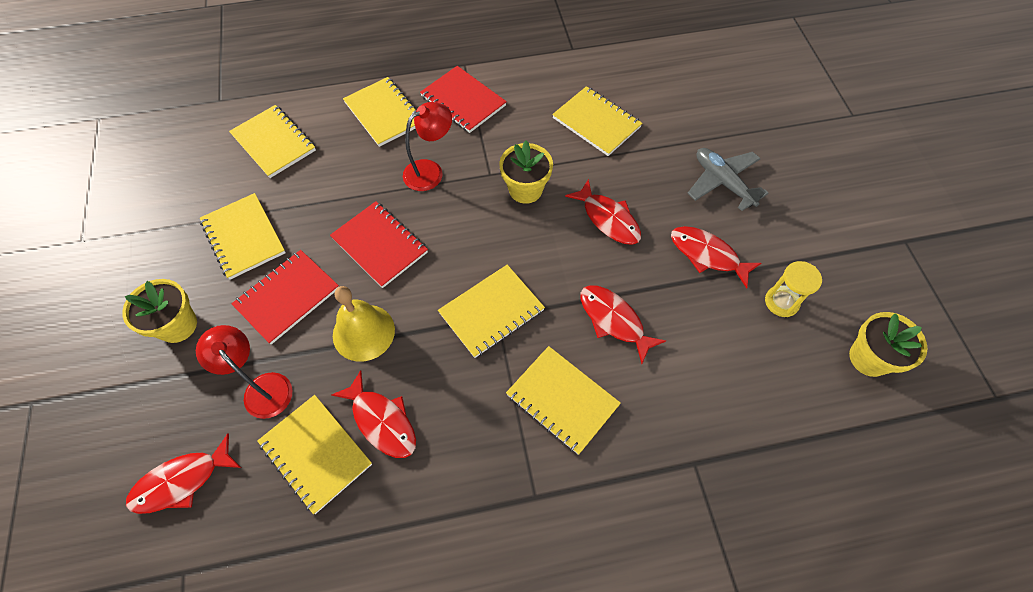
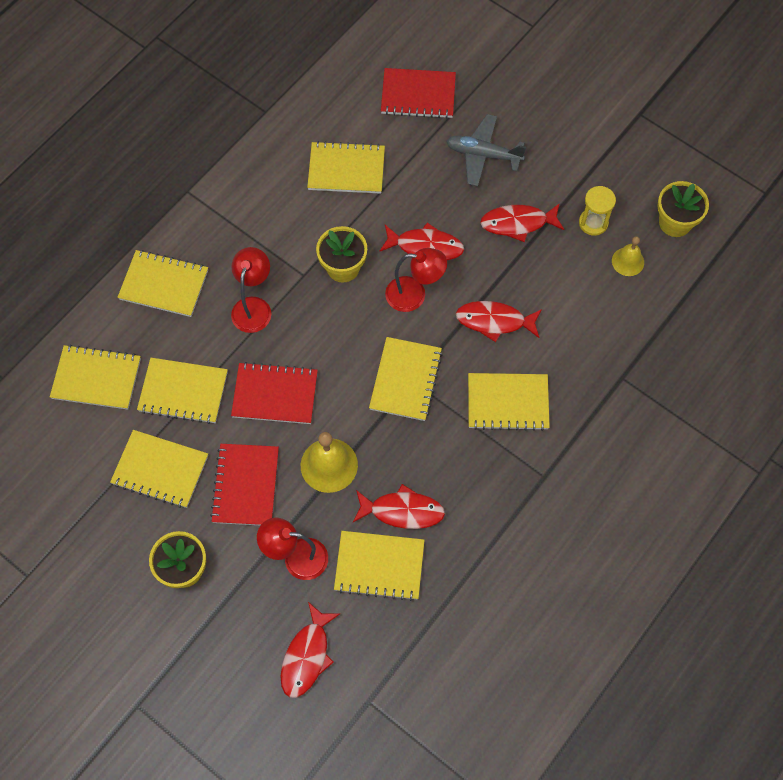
camera: 40 degrees left, 5 degrees up
red notebook [420,66,507,133] -> red notebook moved to [381,68,456,119]
none -> yellow notebook [137,358,228,424]
none -> red lamp [385,248,447,312]
none -> yellow bell [612,236,644,276]

